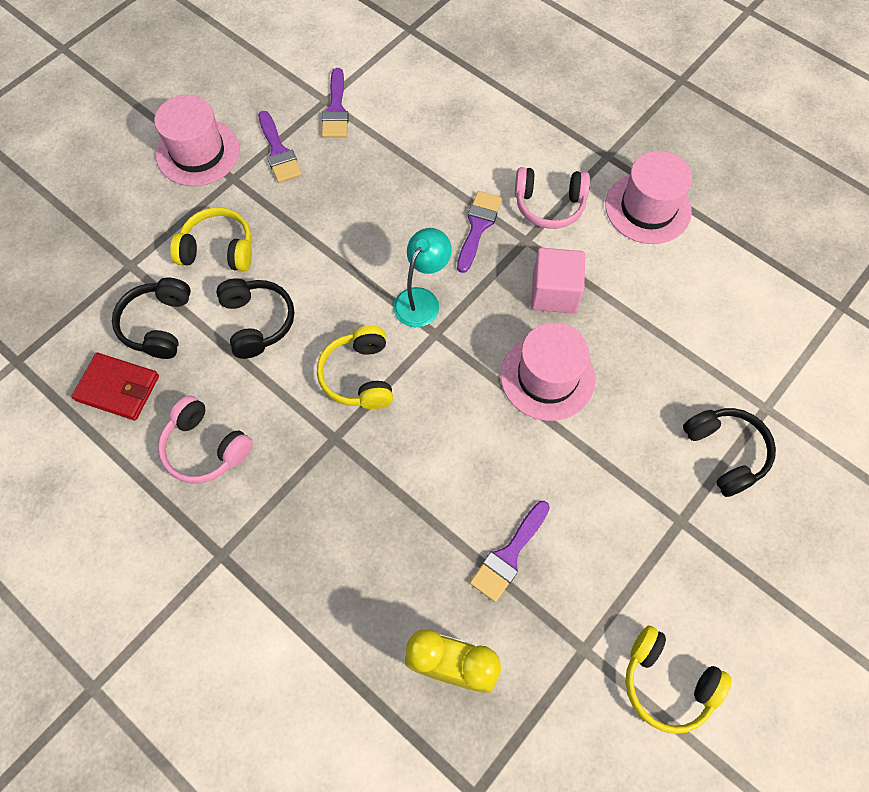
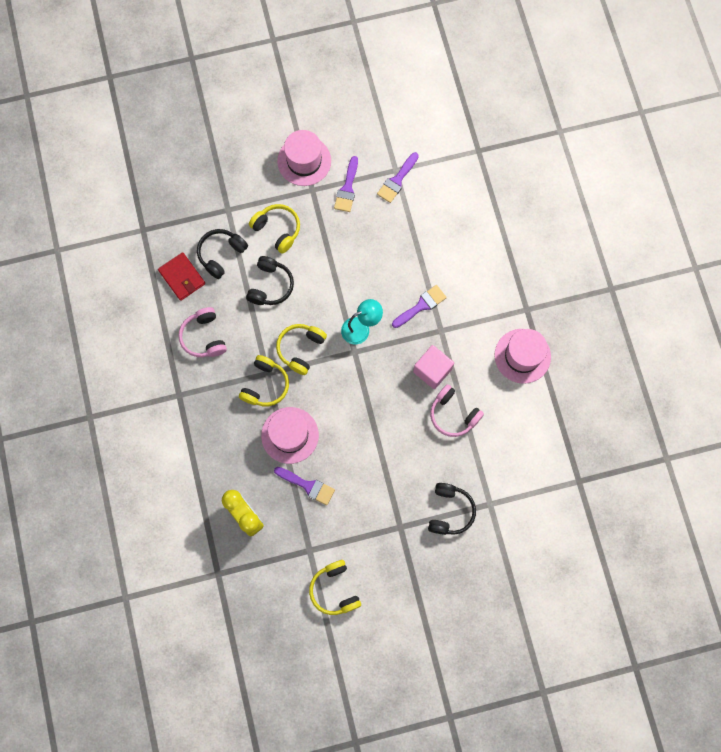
camera: 35 degrees right, 10 degrees up
purple brush [470,501,550,602] -> purple brush turned 135 degrees counterclockwise [274,467,335,505]
pink hat [501,323,595,421] -> pink hat moved to [261,407,319,464]
pink headphones [515,167,590,229] -> pink headphones moved to [430,384,484,437]
none -> yellow headphones [239,355,289,406]

